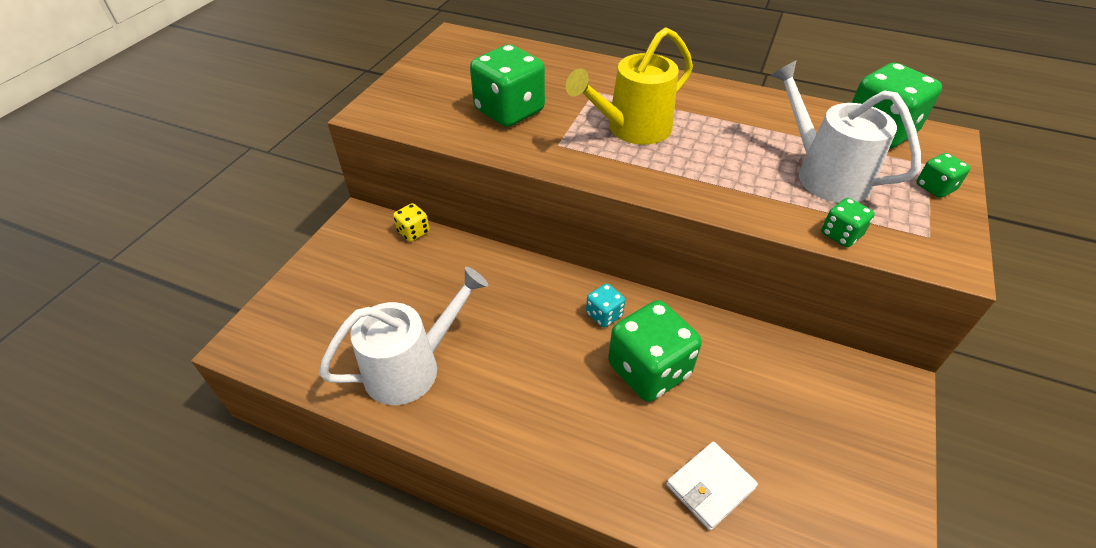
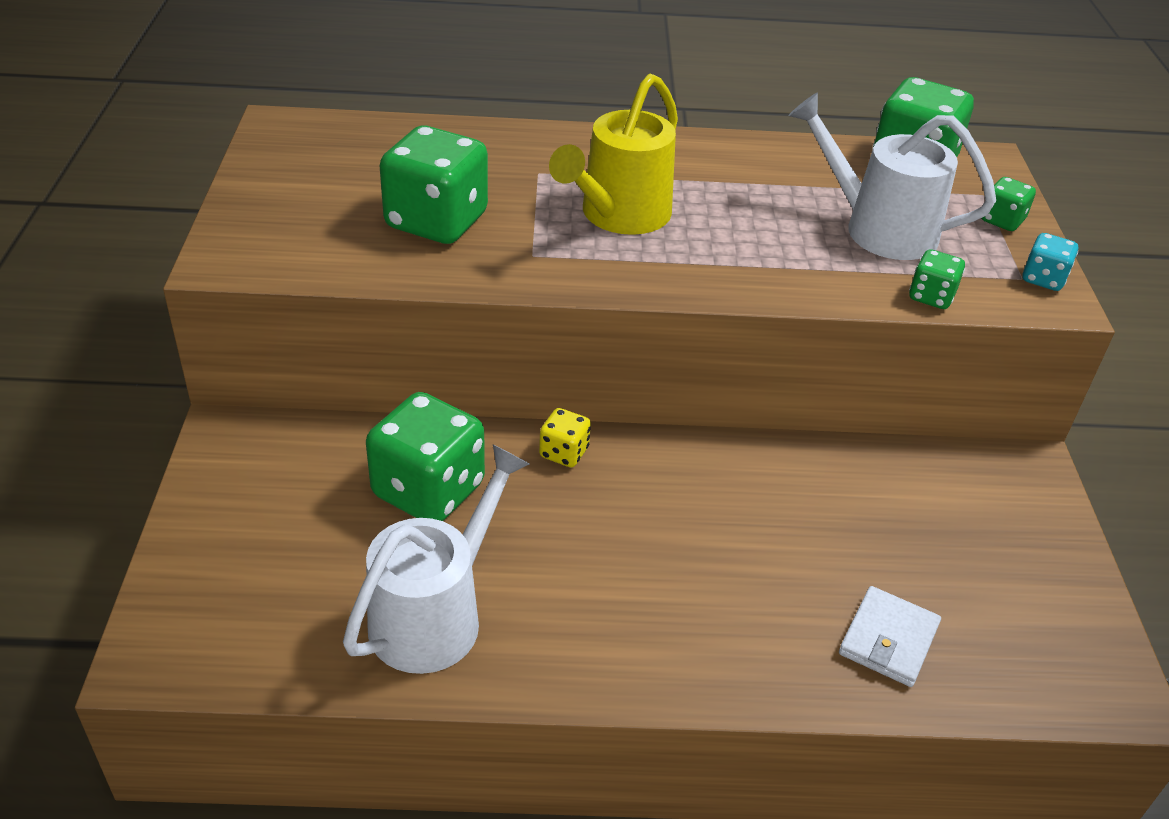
camera: 25 degrees left, 5 degrees down
yellow dice [393,203,429,242] -> yellow dice moved to [539,408,591,467]
turquoise dice [586,283,625,328] -> turquoise dice moved to [1023,233,1078,291]
green dice [608,300,702,402] -> green dice moved to [366,392,485,521]

